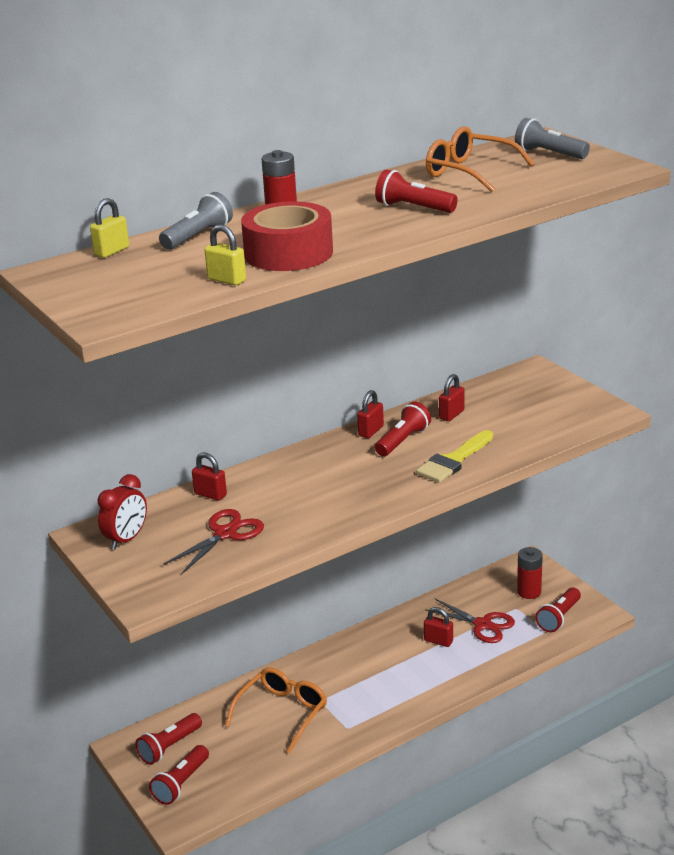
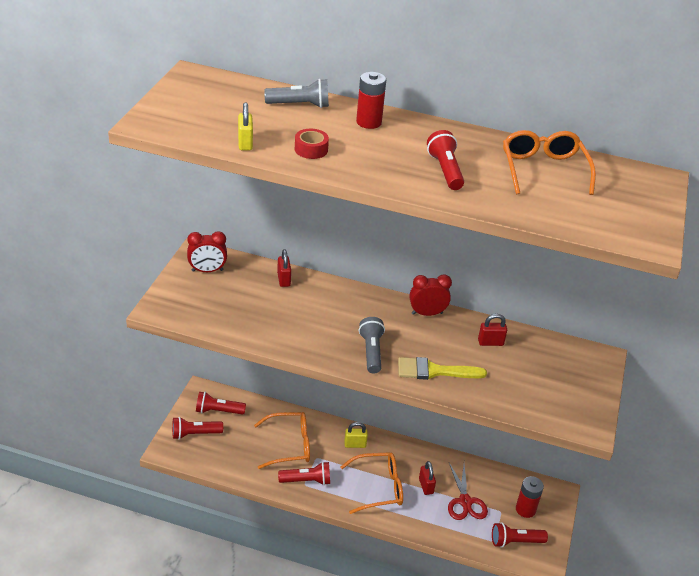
camera: 45 degrees right, 10 degrees up
yellow padlock [90,198,129,258] -> yellow padlock moved to [344,422,368,448]
red scissors [163,509,264,575] -> none
red tape [241,201,333,271] -> red tape [295,129,329,159], size x0.48
red padlock [357,390,384,438] -> red clock [409,274,452,316]
red flashlight [375,402,431,456] -> red flashlight moved to [278,462,330,485]
grey flashlight [515,118,590,159] -> grey flashlight moved to [359,317,385,374]
none -> orange glasses [341,452,403,514]

